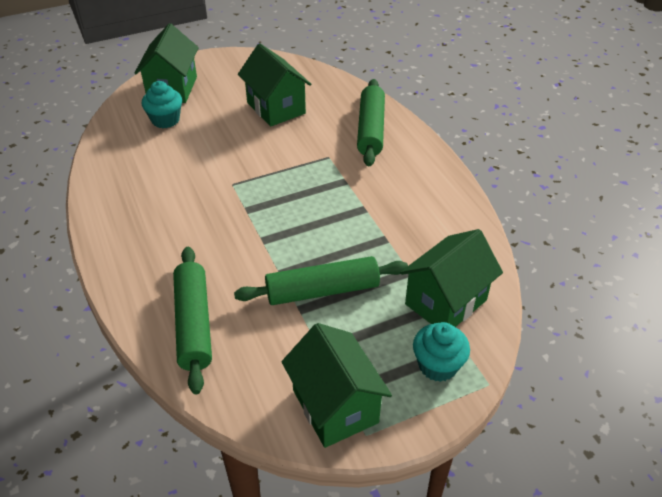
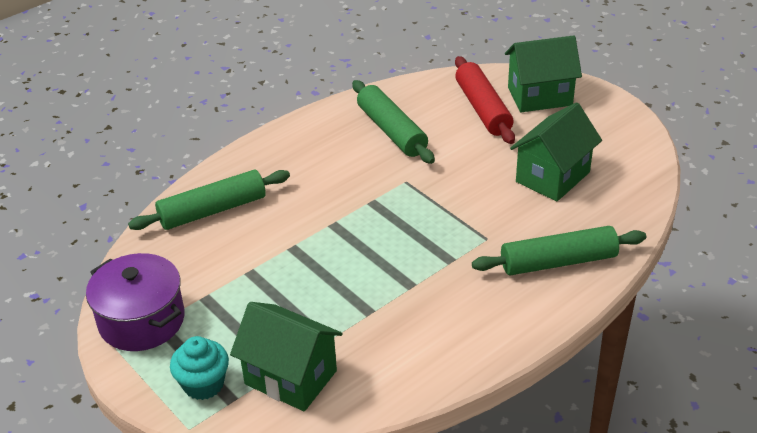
camera: 75 degrees right, 5 degrees down
turquoise cupcake [142,81,182,128] -> red rolling pin [455,56,515,144]
green rolling pin [234,256,408,305] -> green rolling pin moved to [352,80,435,164]
green house [282,323,392,448] -> purple pot [86,253,185,351]

